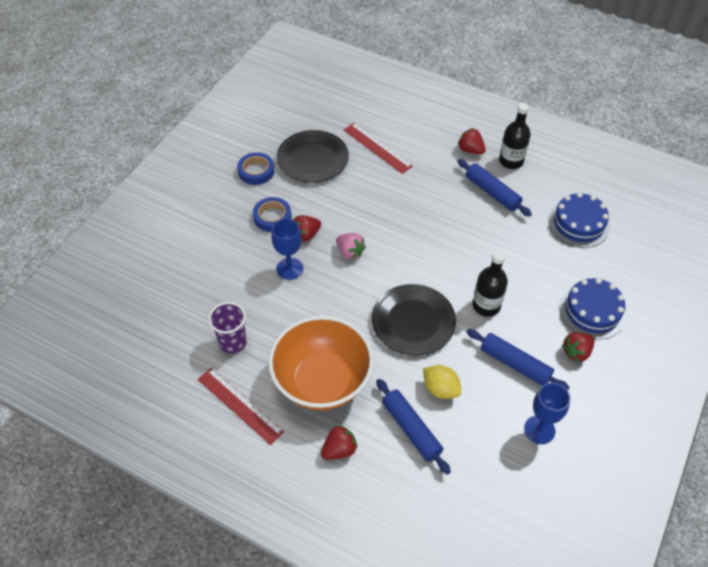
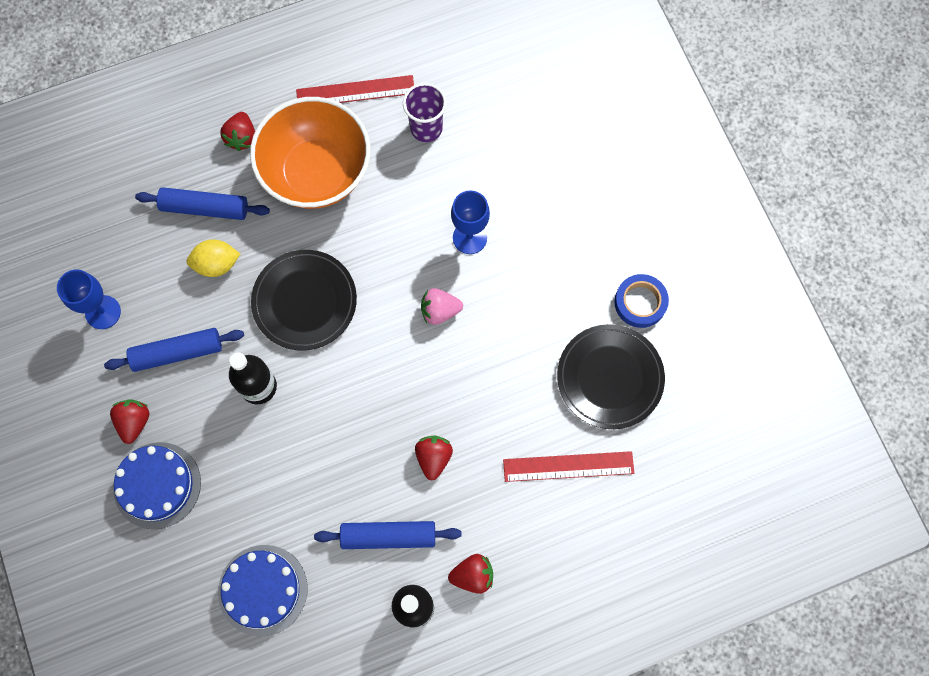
camera: 130 degrees right, 20 degrees up
blue tape [253,197,291,232] -> none
red strawberry [293,215,321,242] -> red strawberry moved to [415,435,453,480]

